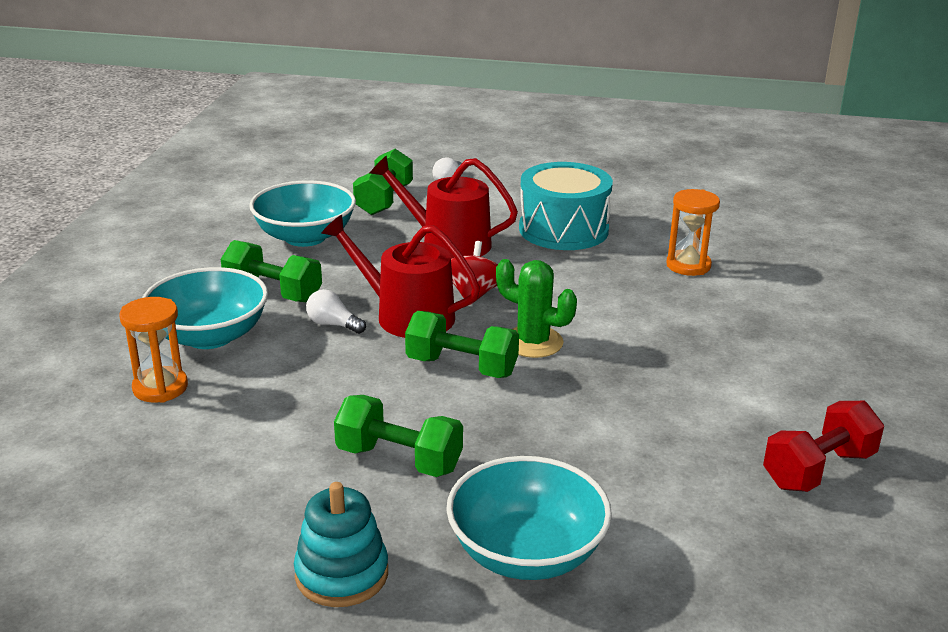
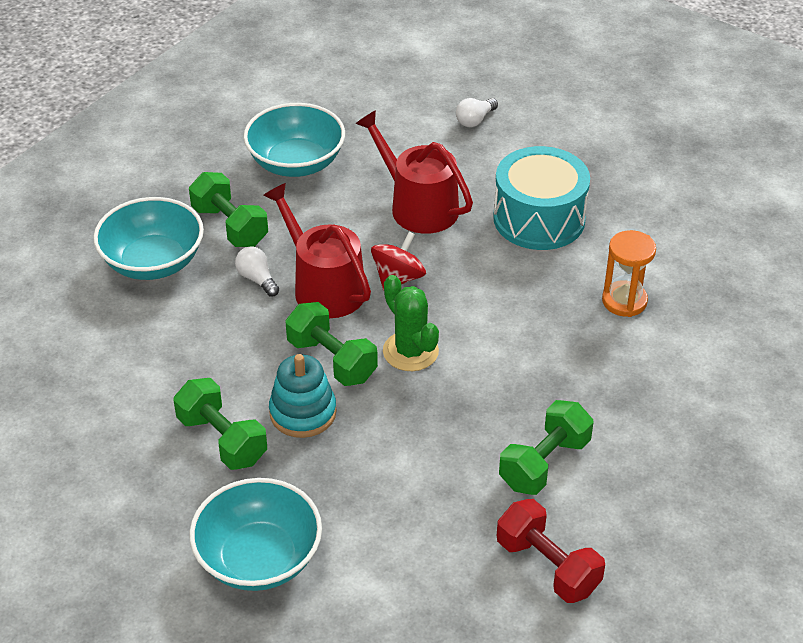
camera: 25 degrees right, 15 degrees up
orange hourglass [119,297,188,403] -> none
turquoise stacking toy [294,482,388,607] -> turquoise stacking toy moved to [269,354,337,438]
green dumbbell [353,149,413,215] -> green dumbbell moved to [499,400,594,495]
red dumbbell [763,401,884,492] -> red dumbbell turned 60 degrees clockwise [497,499,605,603]

